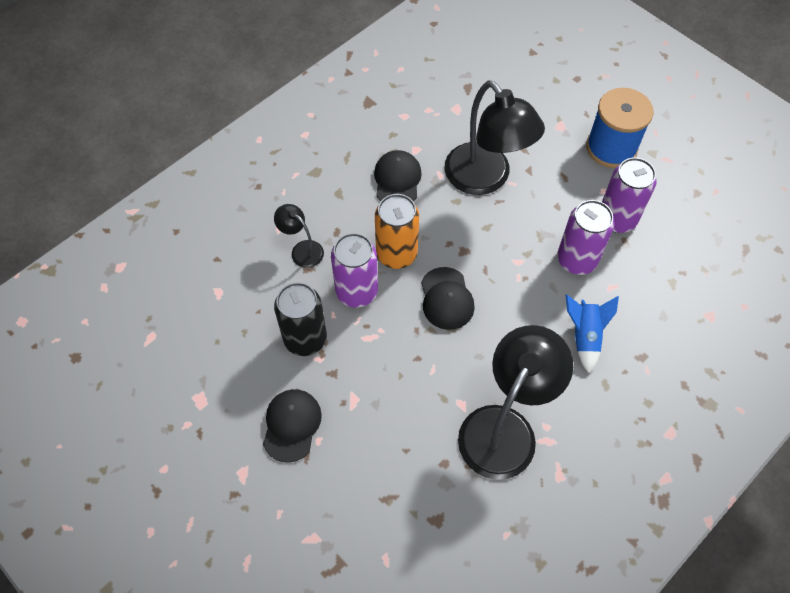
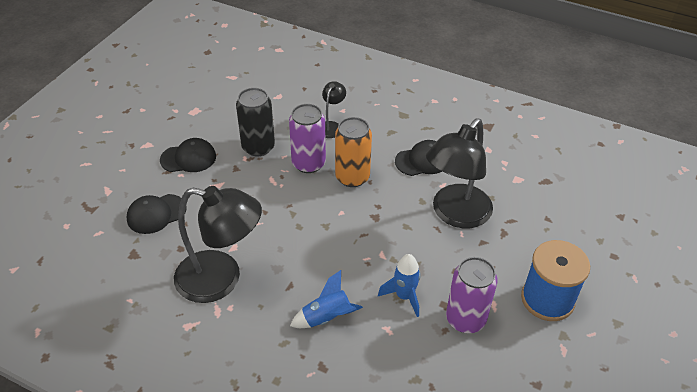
camera: 70 degrees right, 15 degrees down
black cap [421,267,475,330] -> black cap moved to [127,194,186,234]
purple can [557,200,614,275] -> blue rocket [378,254,421,317]

